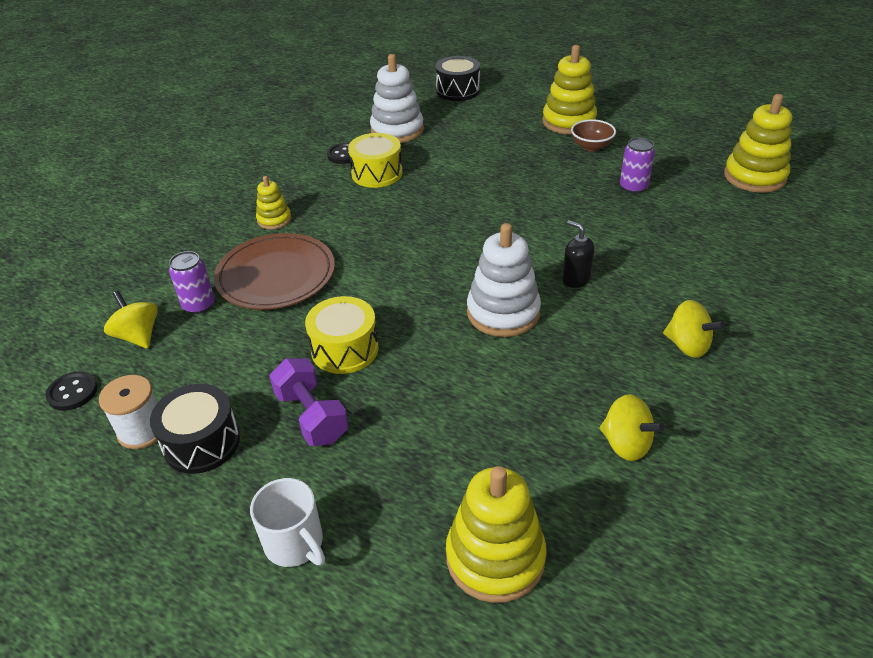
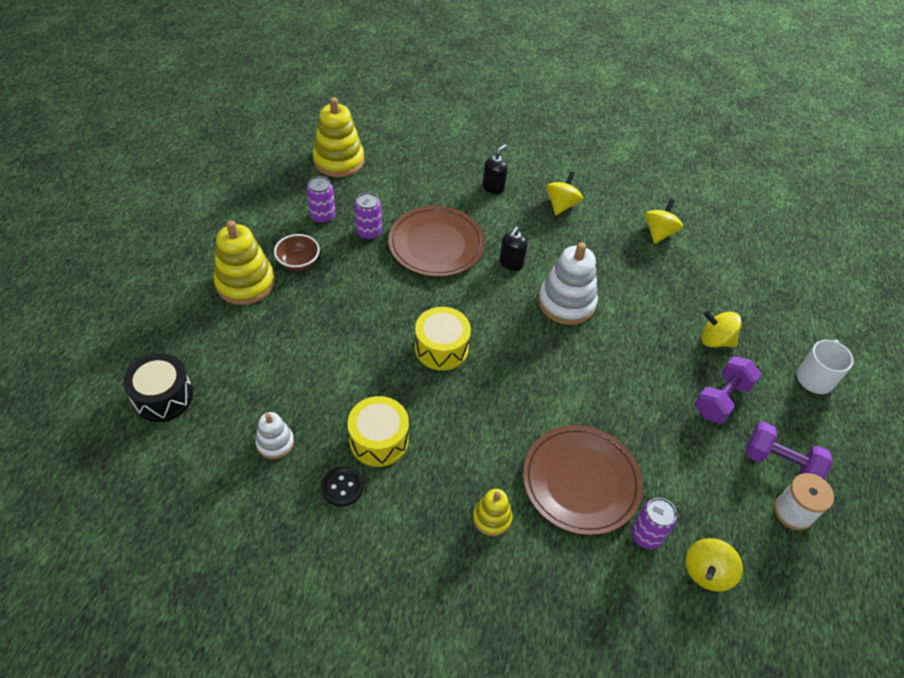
camera: 110 degrees left, 10 degrees up
black button [45,371,97,411] -> none
black drum [150,384,240,474] -> purple dumbbell [746,422,832,479]
yellow drum [305,296,379,374] -> yellow drum moved to [415,307,471,371]
white stacking toy [370,54,424,143] -> white stacking toy [255,412,294,459], size x0.55
yellow stacking toy [446,466,547,603] -> none
none -> purple can [307,176,335,224]
none -> brown plate [388,206,485,277]
none -> black soap dispenser [483,144,507,194]
none -> yellow spinning top [701,311,741,347]

